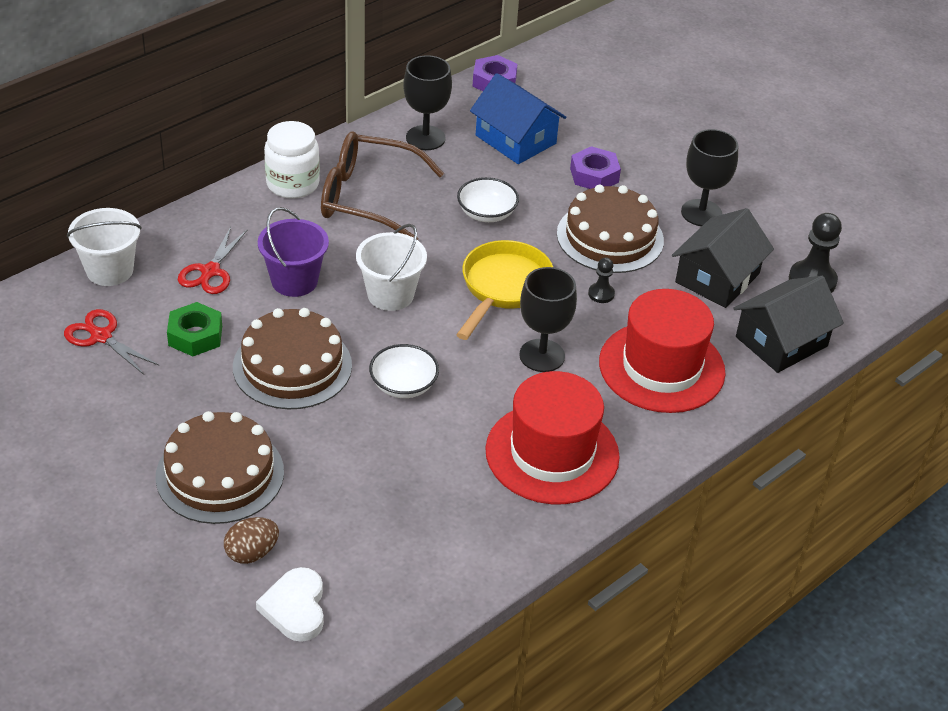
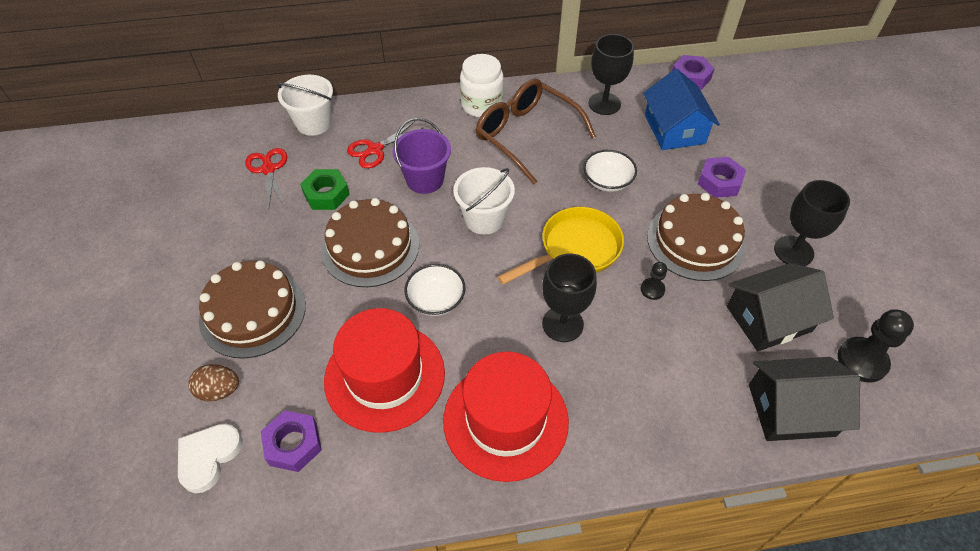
camera: 35 degrees right, 10 degrees up
red hat [599,289,725,413] -> red hat moved to [324,308,445,433]
none -> purple nut [261,410,322,472]

